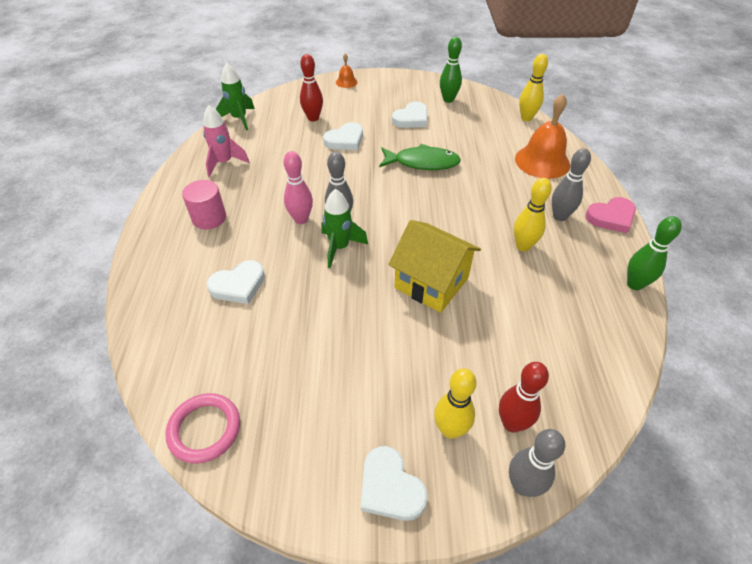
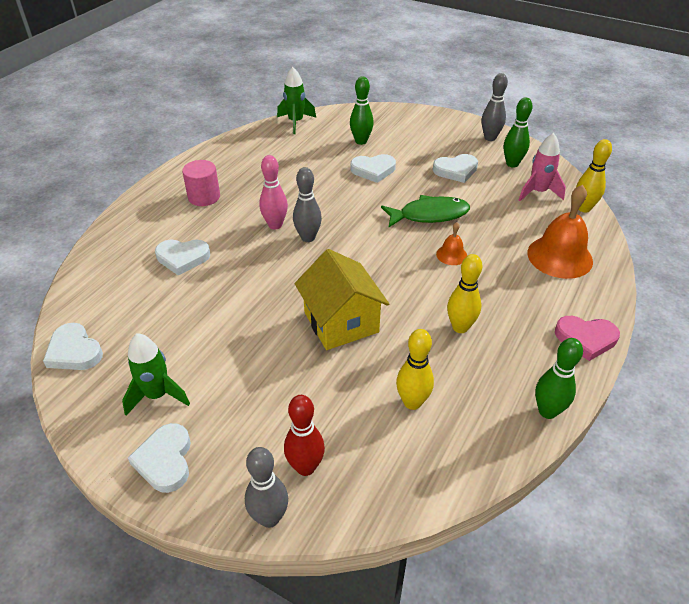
camera: 30 degrees right, 5 degrees down
pink ring [165,393,240,464] -> white heart [43,323,103,370]
pink rocket [203,105,249,177] -> pink rocket moved to [519,133,566,201]
red bowling pin [300,54,323,122] -> green bowling pin [350,76,374,145]
green rocket [321,189,368,268] -> green rocket moved to [122,333,190,416]
orange bell [336,53,358,88] -> orange bell moved to [436,222,467,265]
green fish [379,144,461,170] -> green fish turned 45 degrees counterclockwise [381,195,470,227]
yellow bowling pin [434,368,477,439] -> yellow bowling pin moved to [396,329,434,410]
grey bowling pin [552,148,591,221] -> grey bowling pin moved to [482,73,508,141]

